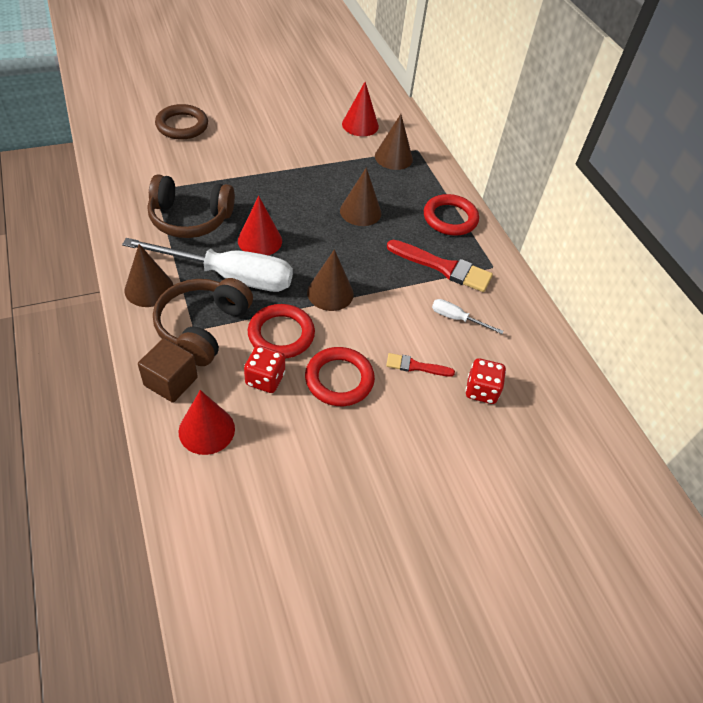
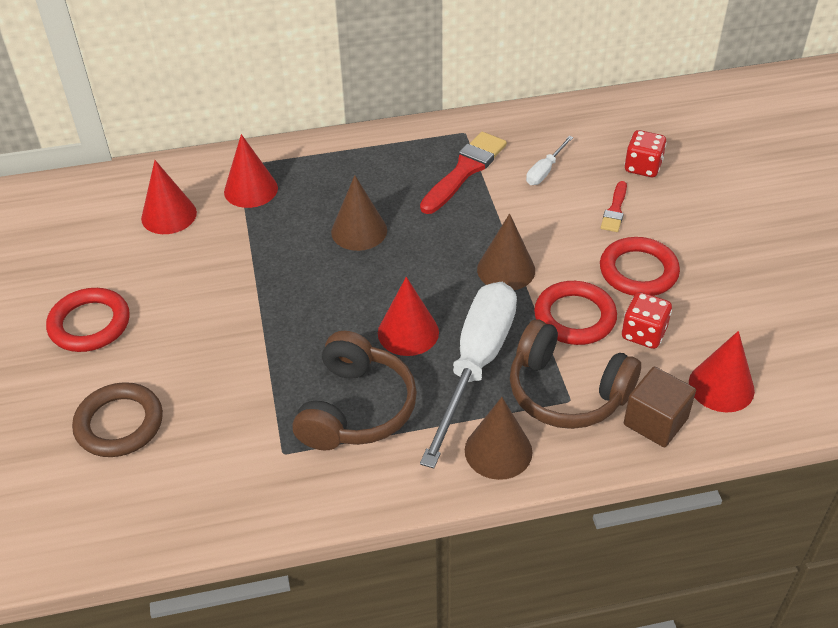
camera: 75 degrees left, 5 degrees down
brown cone [375,114,413,170] -> red cone [224,134,278,208]
red ring [424,194,479,236] -> red ring moved to [46,288,130,352]

